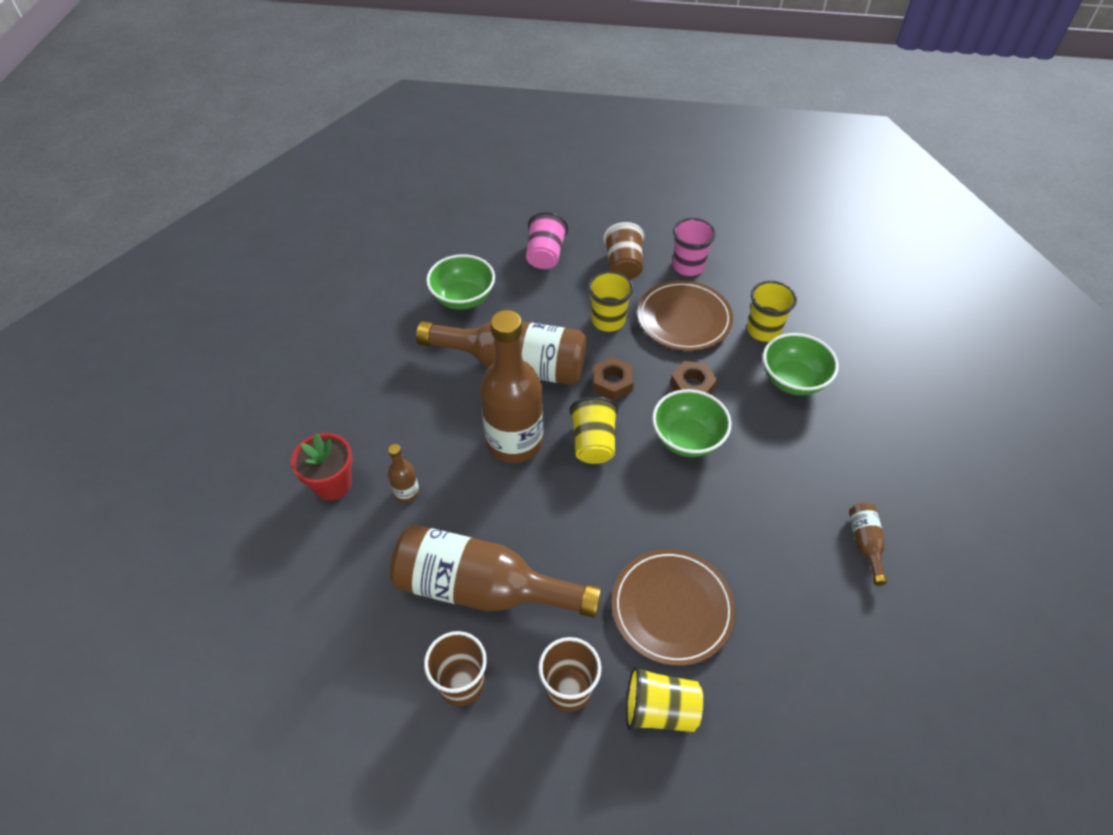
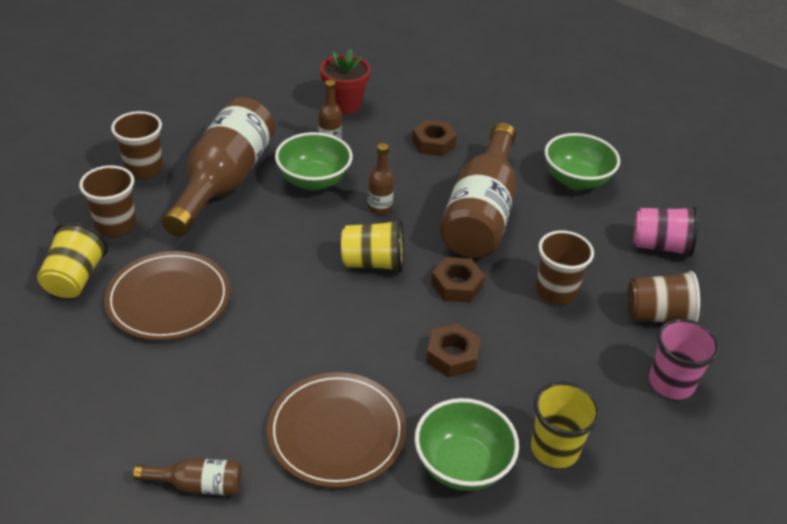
camera: 90 degrees right, 10 degrees down
brown bottle [480,310,543,463] -> brown bottle [368,143,394,215], size x0.43
yellow cup [588,271,634,332] -> brown cup [536,230,594,305]
brown plate [637,280,733,351] -> brown plate moved to [267,372,406,488]
green bowl [652,389,731,457] -> green bowl moved to [275,132,353,191]
none -> brown nut [412,120,457,156]

